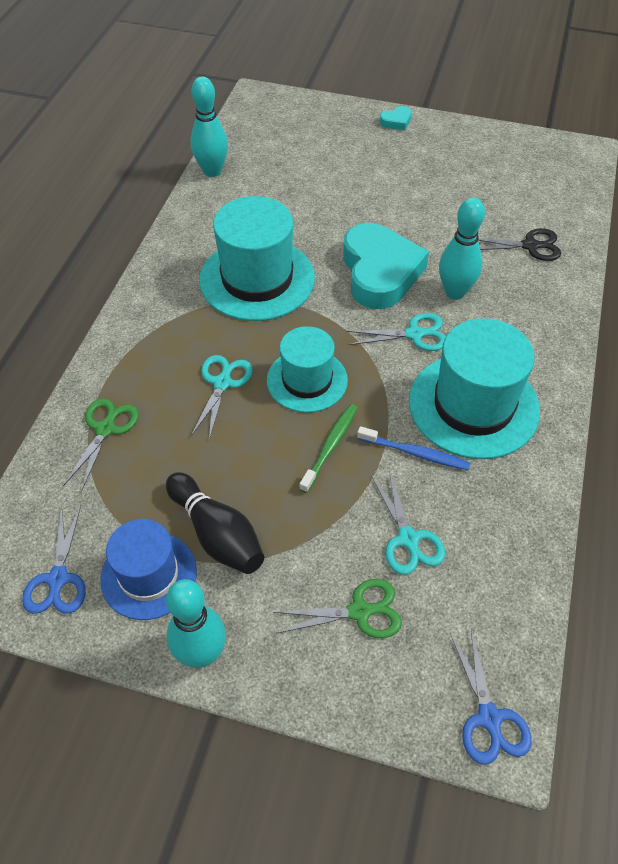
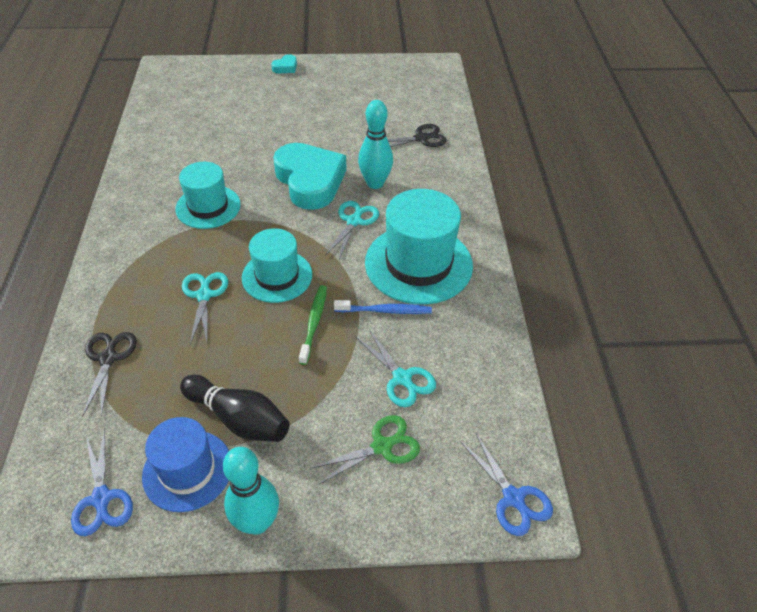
camera: 20 degrees left, 5 degrees down
green scissors [63,398,139,492] -> black scissors [82,332,137,417]
turquoise bowling pin [190,76,228,177] -> none
turquoise hat [199,196,315,321] -> turquoise hat [175,162,241,229], size x0.64
turquoise scissors [346,313,446,351] -> turquoise scissors turned 45 degrees counterclockwise [325,201,379,259]

